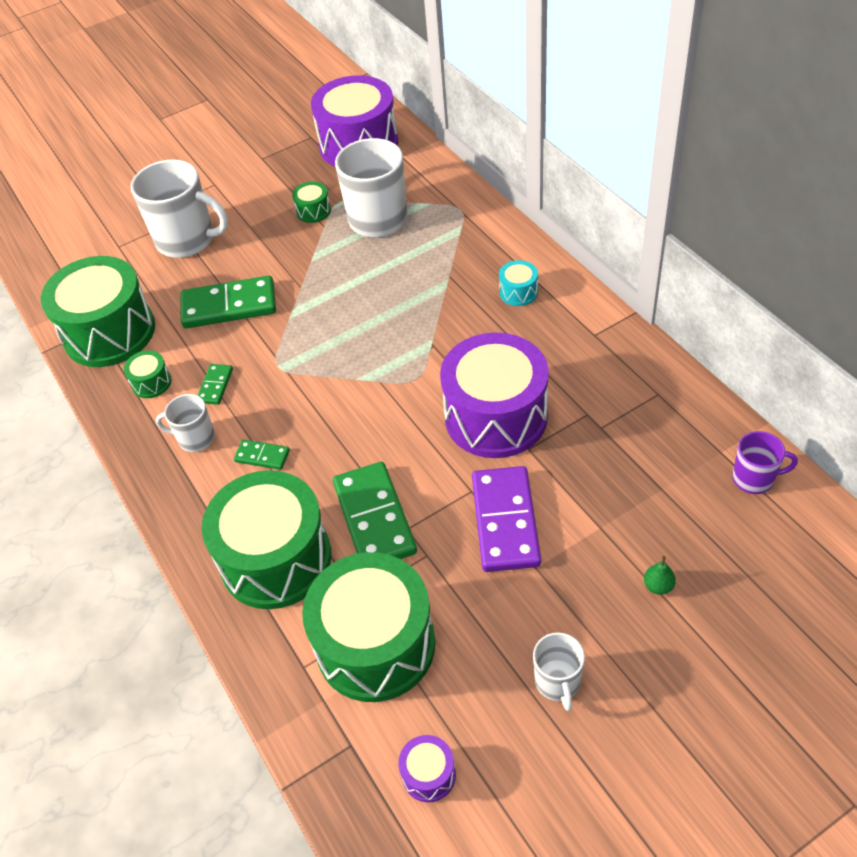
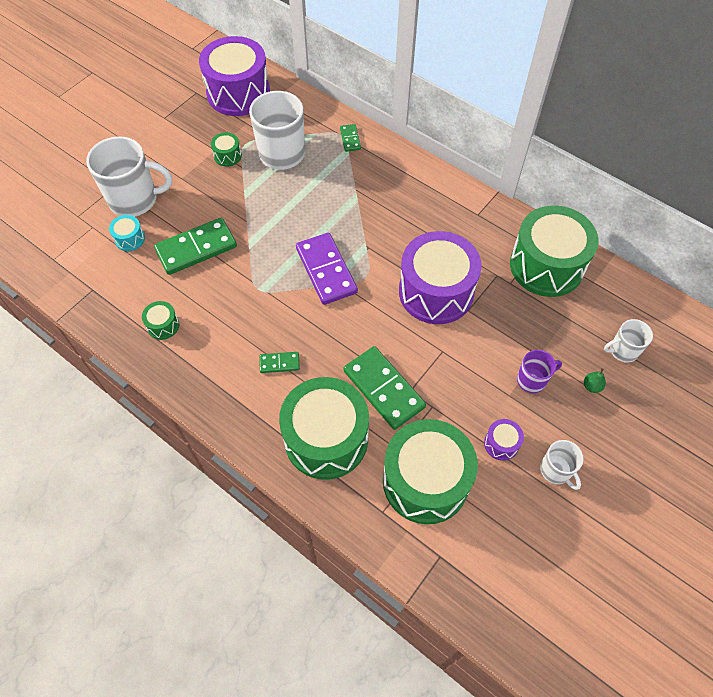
camera: 25 degrees left, 10 degrees up
green drum [41,256,155,367] -> green drum moved to [510,205,598,297]
white mug [156,394,215,452] -> white mug moved to [604,319,653,363]
green domino [198,364,233,405] -> green domino moved to [340,124,361,152]
purple drum [398,735,456,802] -> purple drum moved to [484,419,524,461]
purple domino [472,466,541,572] -> purple domino moved to [296,233,358,305]
turquoise drum [499,260,538,306] -> turquoise drum moved to [109,215,145,251]
purple mug [732,431,798,494] -> purple mug moved to [517,350,562,393]

